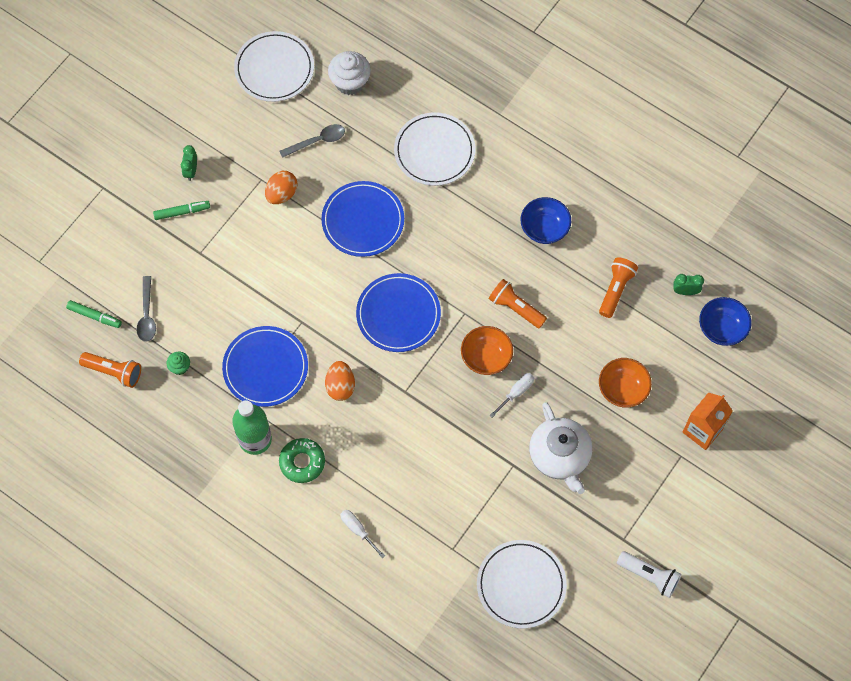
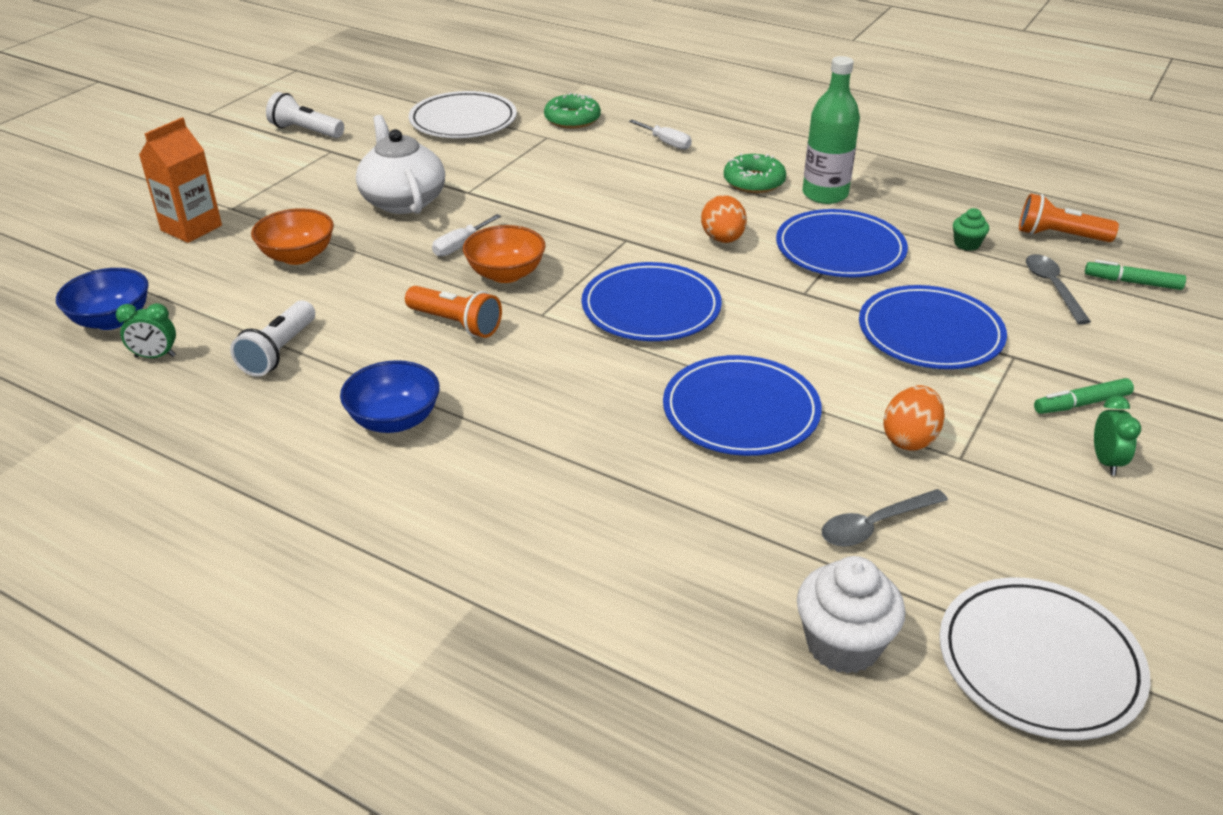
camera: 175 degrees right, 30 degrees down
white plate [394,112,475,186] -> none
orange flashlight [599,257,638,318] -> white flashlight [230,301,315,377]
none -> green donut [544,93,601,129]
none -> blue plate [859,285,1007,369]

